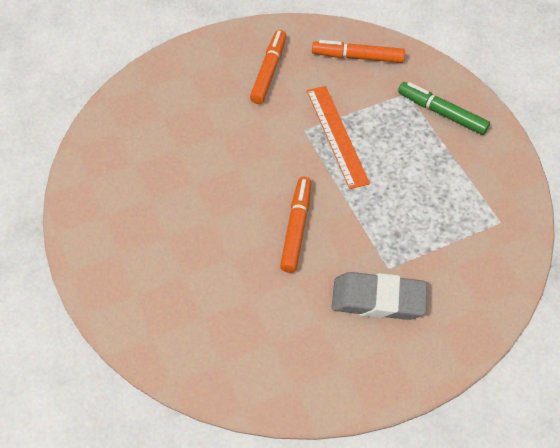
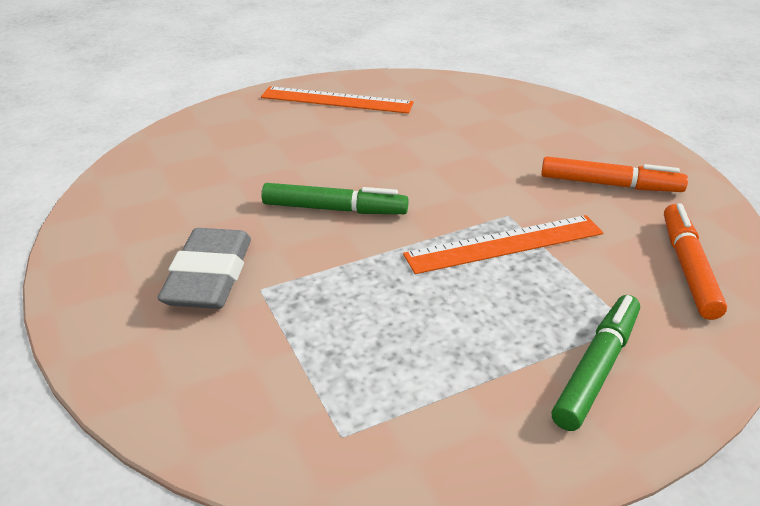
camera: 90 degrees right, 20 degrees down
orange marker [280,177,311,273] -> green marker [261,183,409,214]
none -> orange ruler [261,86,414,114]

